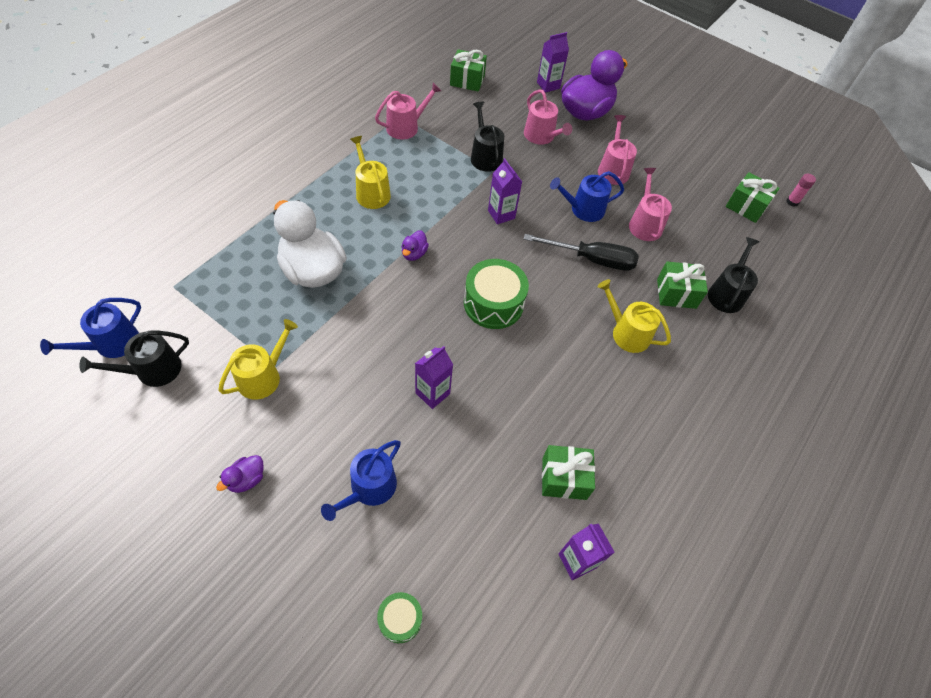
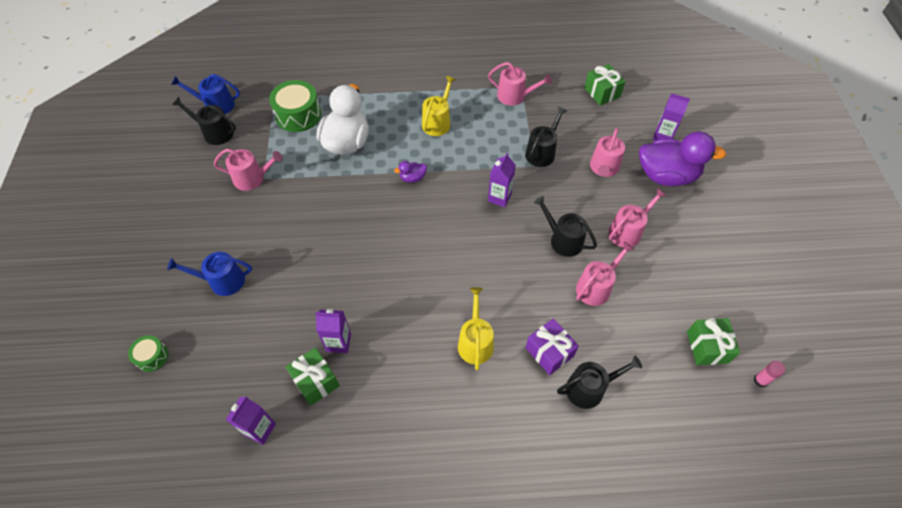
camera: 55 degrees right, 0 degrees up
purple duck [216,455,264,493] -> none
yellow watering can [218,319,298,400] -> pink watering can [214,149,282,191]
purple carton [415,346,453,409] -> purple carton moved to [315,309,351,353]
green drum [464,259,529,329] -> green drum moved to [269,80,321,132]
black screwdriver [524,234,639,271] -> none
blue watering can [550,171,624,222] -> black watering can [534,196,597,257]
green gift [657,262,708,309] -> purple gift [525,318,579,375]

